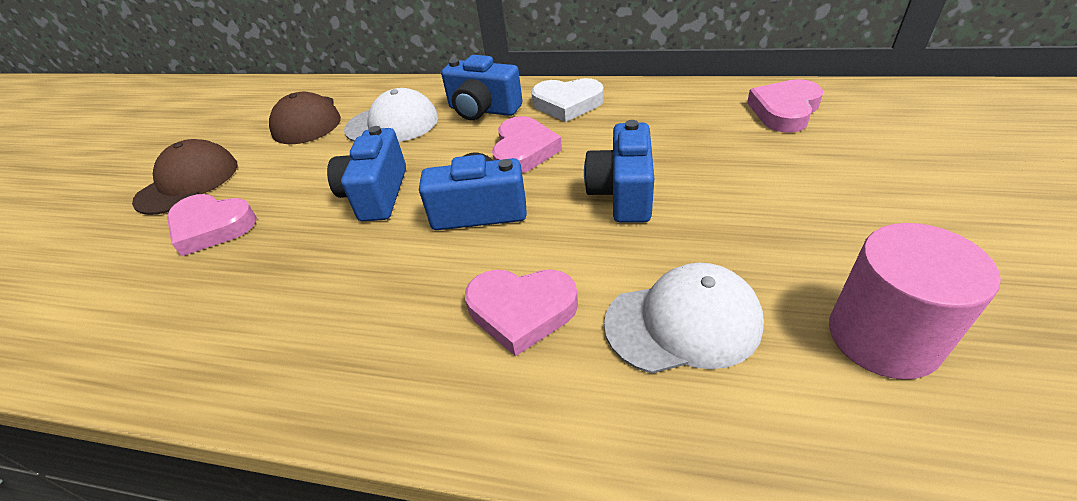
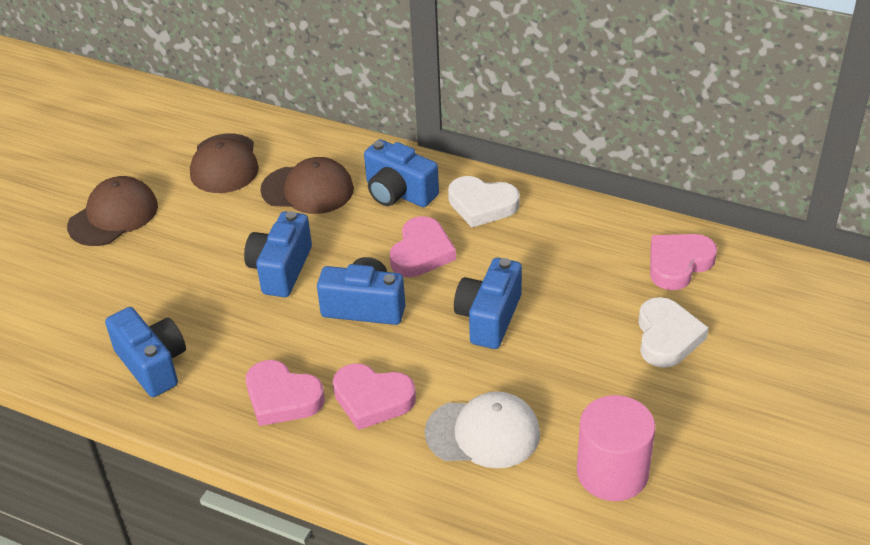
camera: 10 degrees right, 0 degrees up
pink heart [167,194,257,256] -> pink heart moved to [246,360,325,426]
white cap [344,88,438,142] -> brown cap [260,157,354,214]
none -> blue camera [105,307,186,397]
none -> white heart [638,297,709,368]

